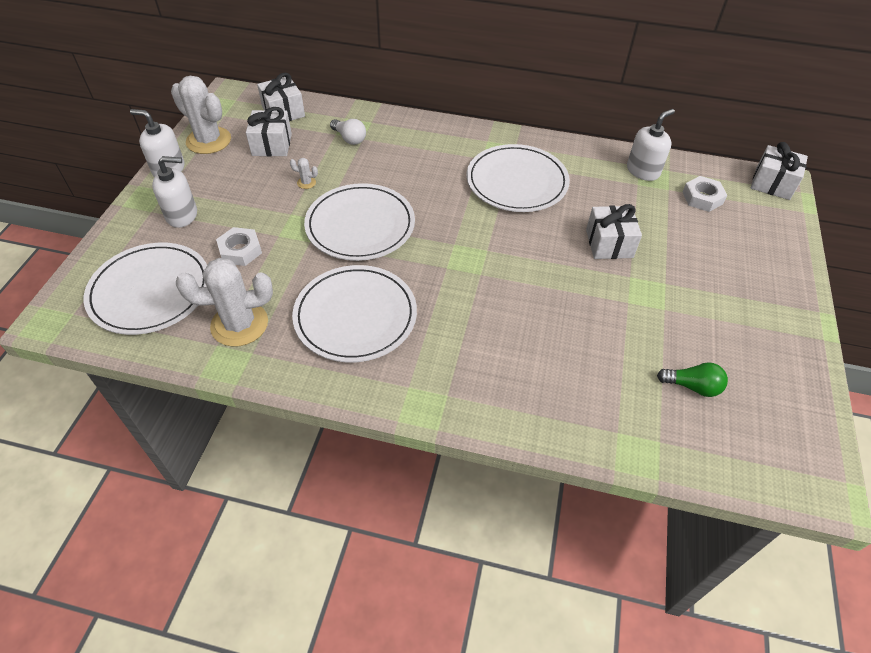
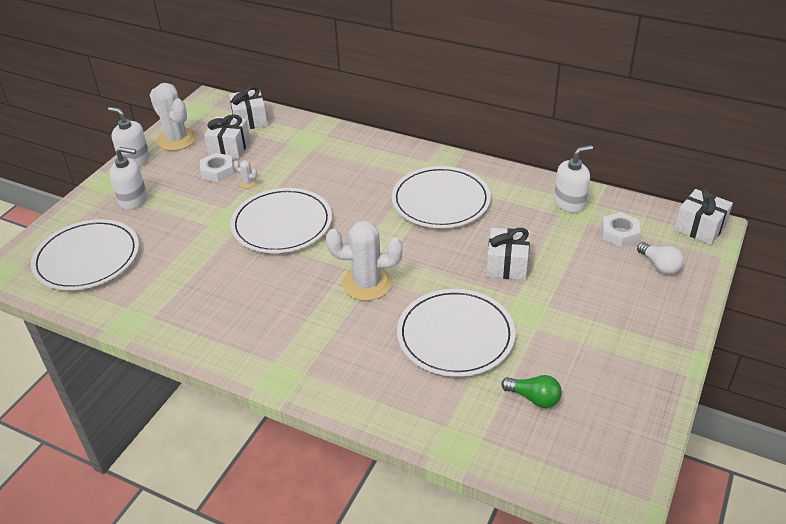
camera: 15 degrees right, 10 degrees down
white cactus [176,258,273,347] -> white cactus moved to [326,220,403,301]
white nut [216,227,262,266] -> white nut moved to [200,153,234,182]
white plate [292,265,417,363] -> white plate moved to [397,289,516,377]
white light bulb [330,119,366,145] -> white light bulb moved to [637,242,684,274]

